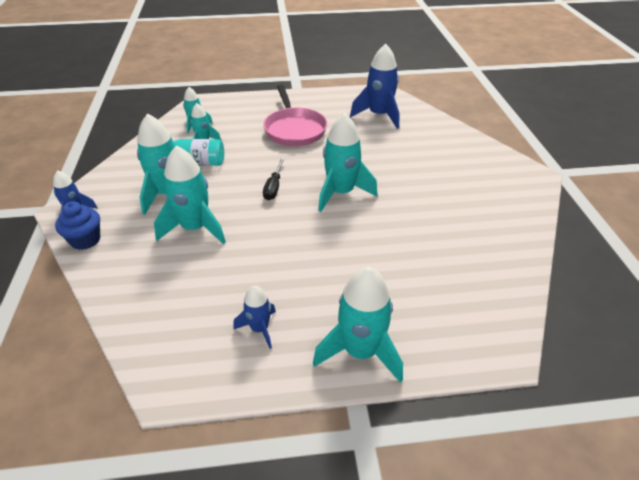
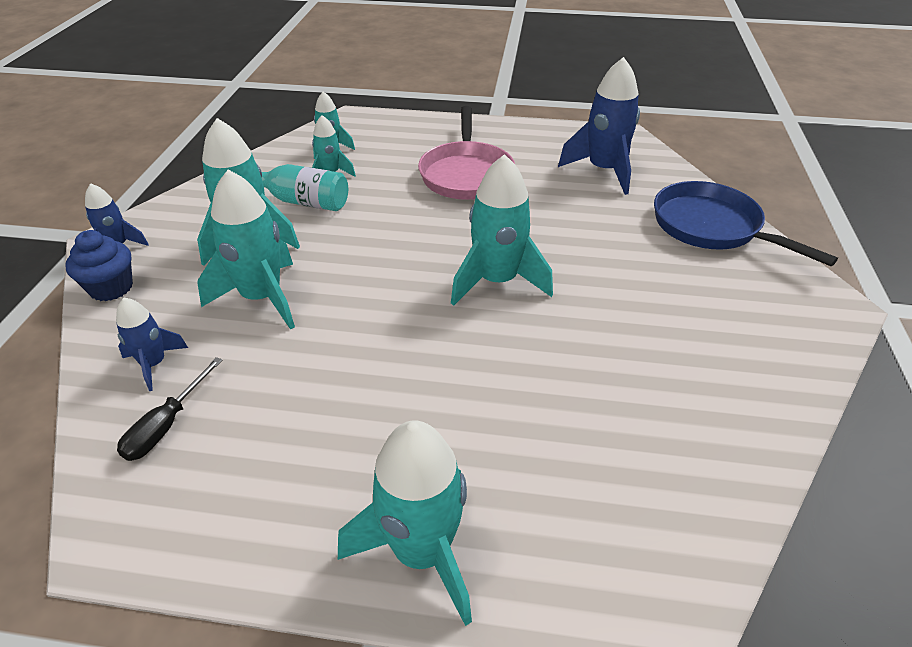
camera: 15 degrees right, 0 degrees up
blue rocket [233,286,276,349] -> blue rocket moved to [116,298,188,391]
black screwdriver [263,157,285,200] -> black screwdriver moved to [117,357,222,461]
none -> blue pan [654,181,838,266]

